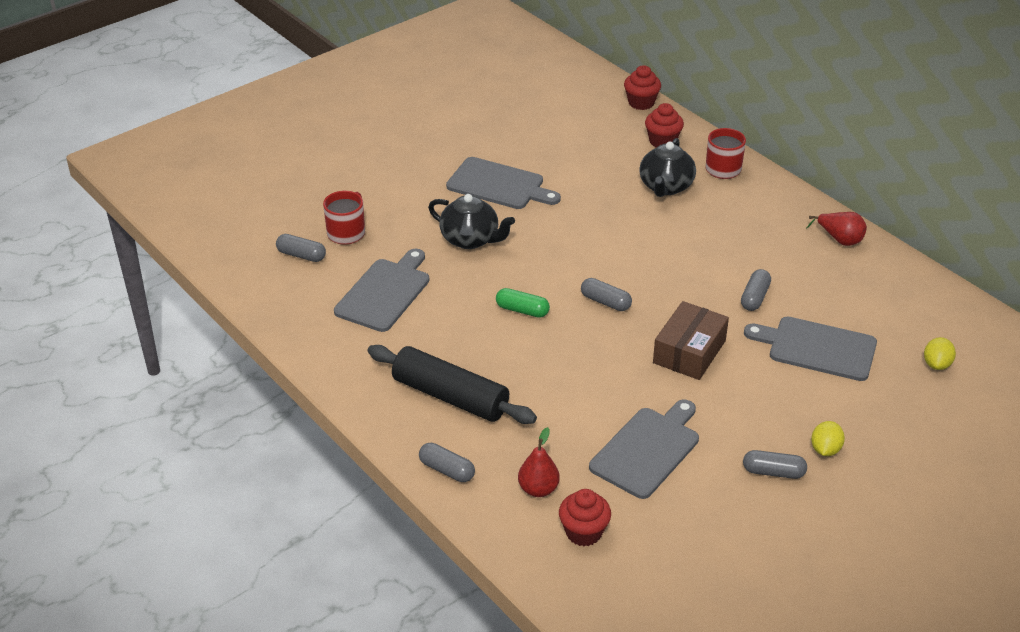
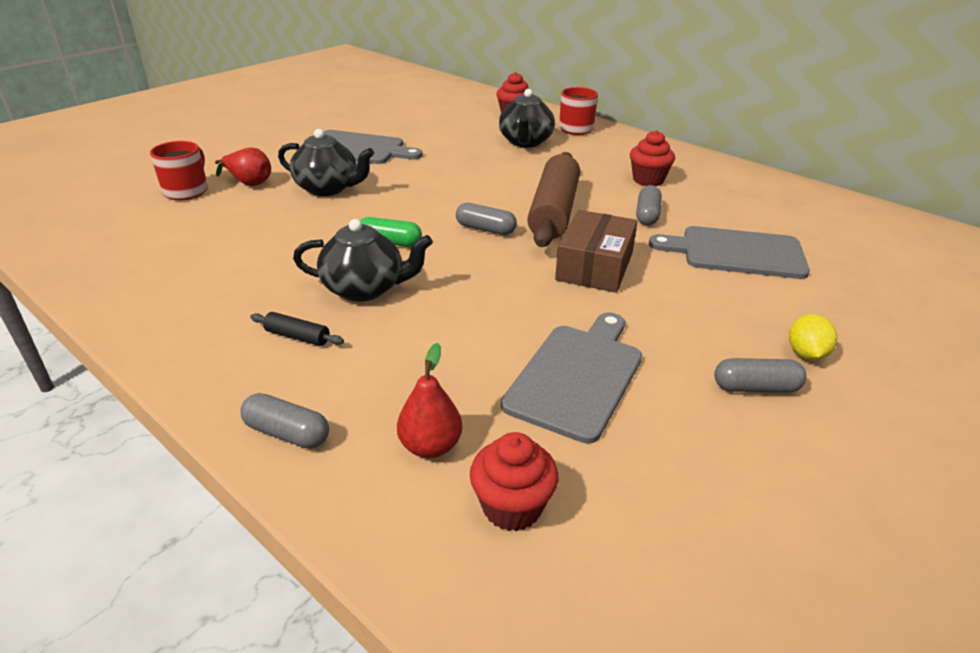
camera: 10 degrees left, 5 degrees down
grey capsule [276,234,326,262] -> none
grey cutting board [334,249,429,332] -> none
black rolling pin [367,345,537,424] -> black rolling pin [250,312,344,346], size x0.40
red cupcake [624,65,661,110] -> red cupcake moved to [630,130,675,186]
red pear [807,212,867,246] -> red pear moved to [215,147,271,186]
yellow lemon [924,337,956,370] -> none
none -> black teapot [293,219,433,302]
none -> brown rolling pin [527,152,580,247]

